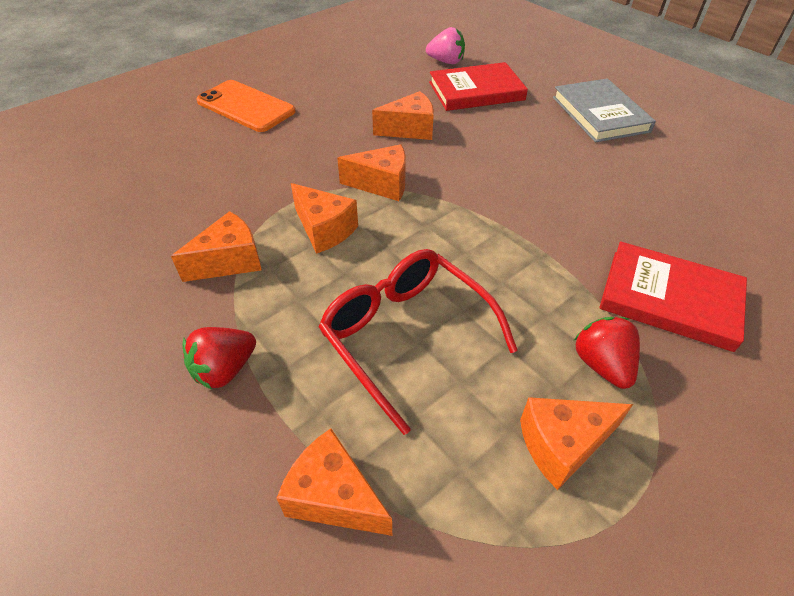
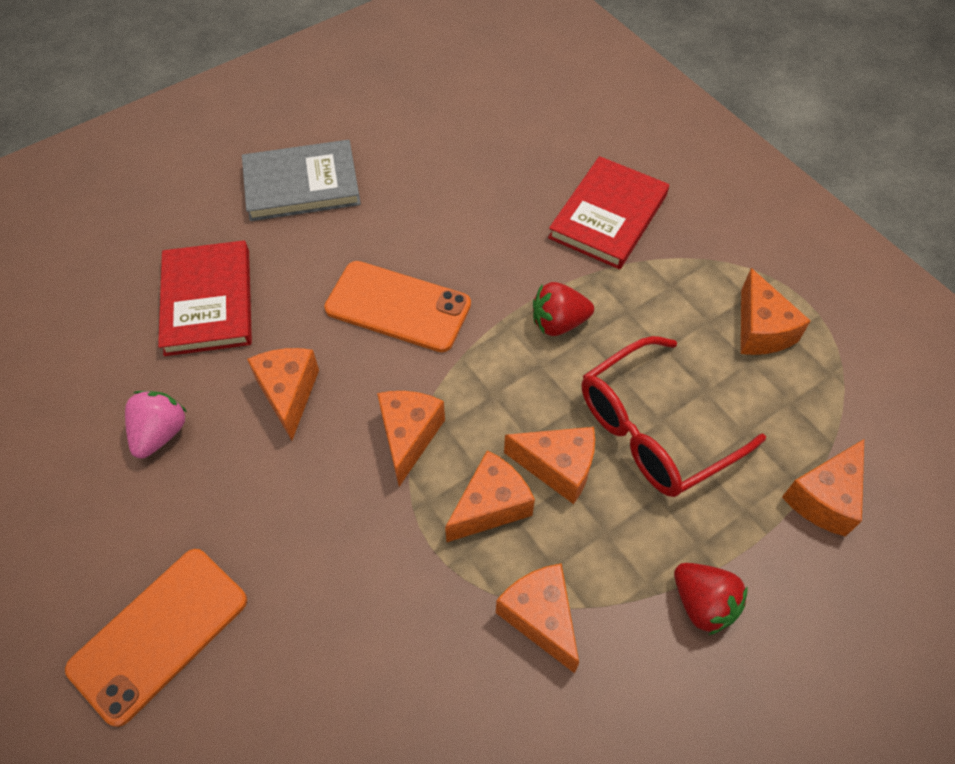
camera: 85 degrees left, 10 degrees up
pink strawberry [426,27,465,64] -> pink strawberry moved to [125,391,187,459]
red strawberry [574,317,640,389] -> red strawberry moved to [533,282,594,336]
none -> orange phone [324,261,471,352]
none -> orange cheese [504,427,595,504]

